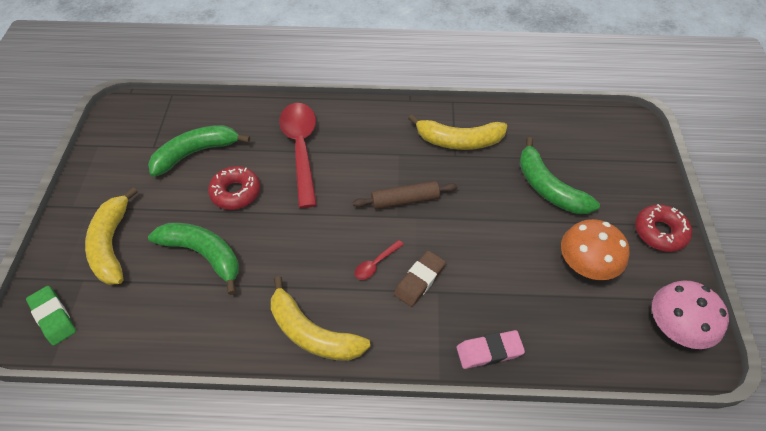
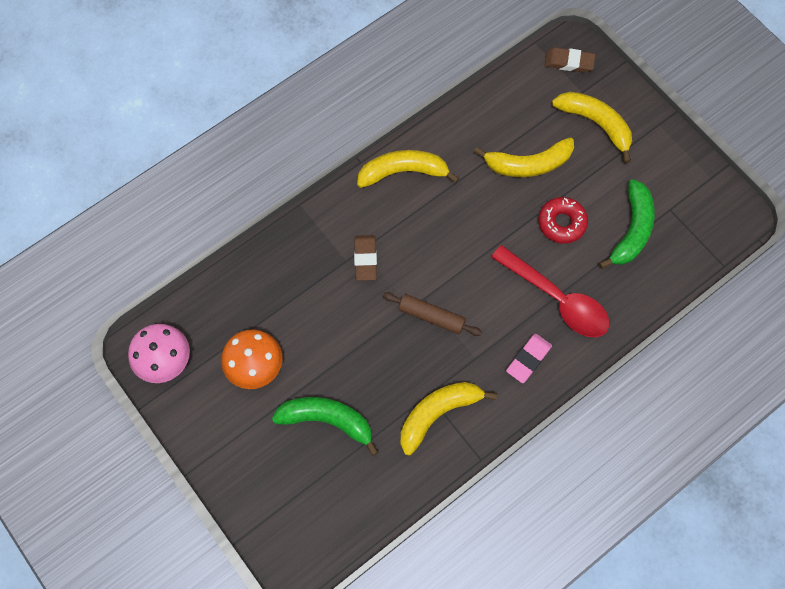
camera: 140 degrees right, 15 degrees up
green eraser [26,286,76,346] -> brown eraser [545,47,595,73]
green banana [148,223,239,295] -> yellow banana [474,137,574,177]
brown rolling pin [352,181,458,209] -> brown rolling pin turned 75 degrees clockwise [383,292,482,336]
red spoon [355,240,404,280] -> none
pink eraser [457,330,525,369] -> pink eraser moved to [506,334,552,383]
red donut [635,204,692,252] -> none

